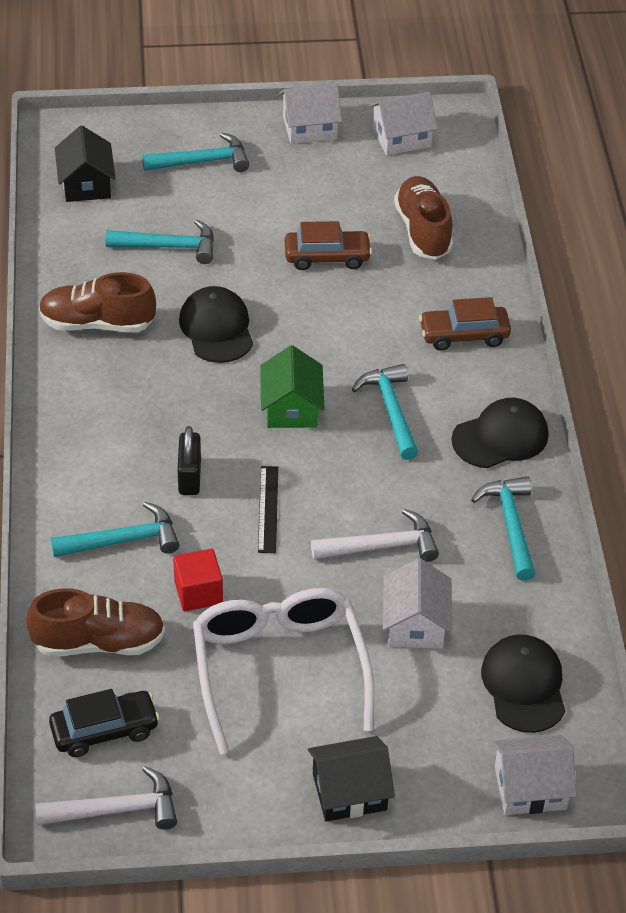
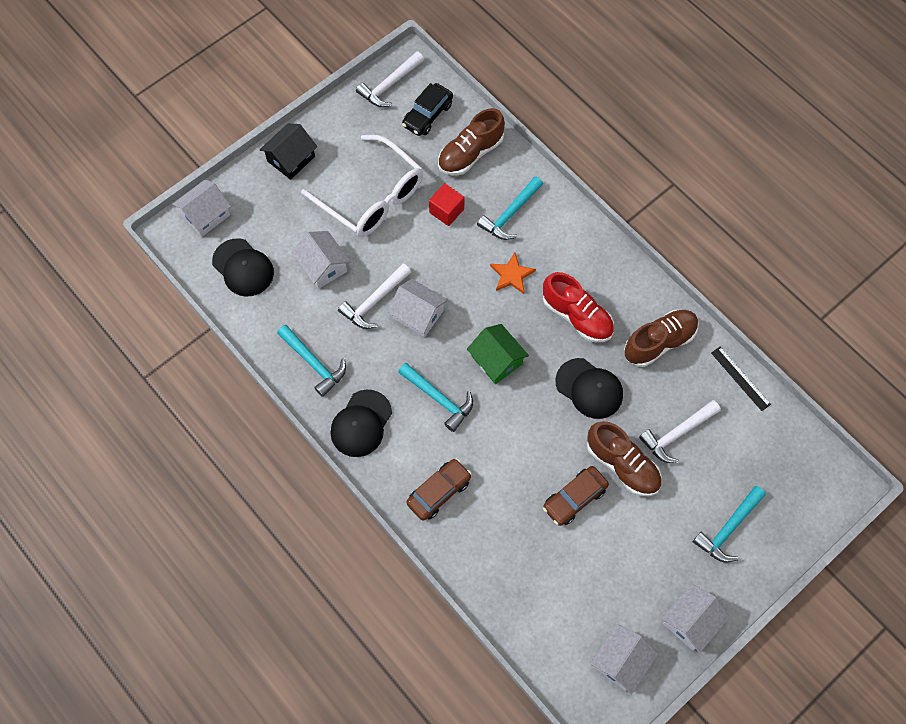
camera: 145 degrees right, 20 degrees up
black house [55,126,116,202] -> none
turquoise hammer [105,220,214,264] -> white hammer [639,400,721,463]
black padlock [178,426,201,495] -> orange star [490,252,536,294]
black ruler [258,466,278,553] -> black ruler moved to [711,347,771,411]
brown shoe [394,176,453,259] -> brown shoe moved to [587,421,661,496]
none -> white house [388,279,448,337]
none -> red shoe [543,272,614,342]

